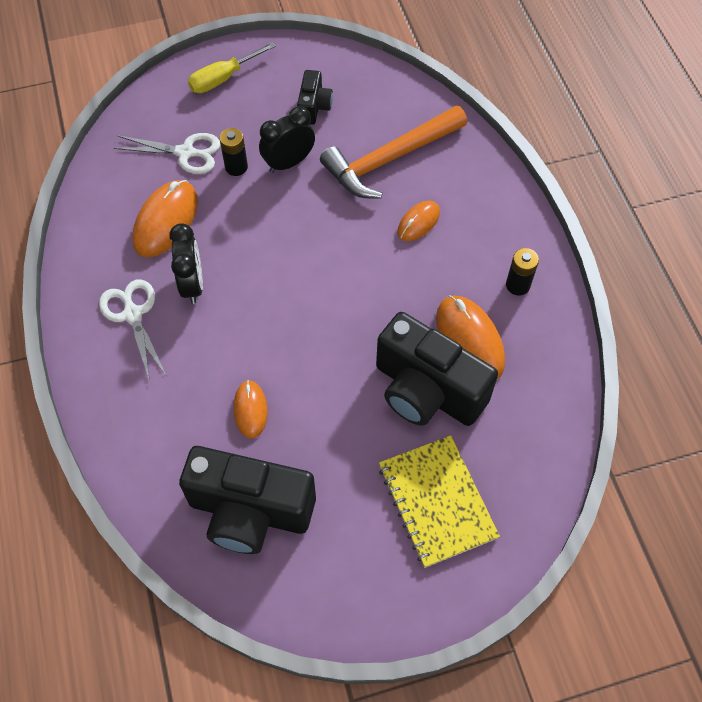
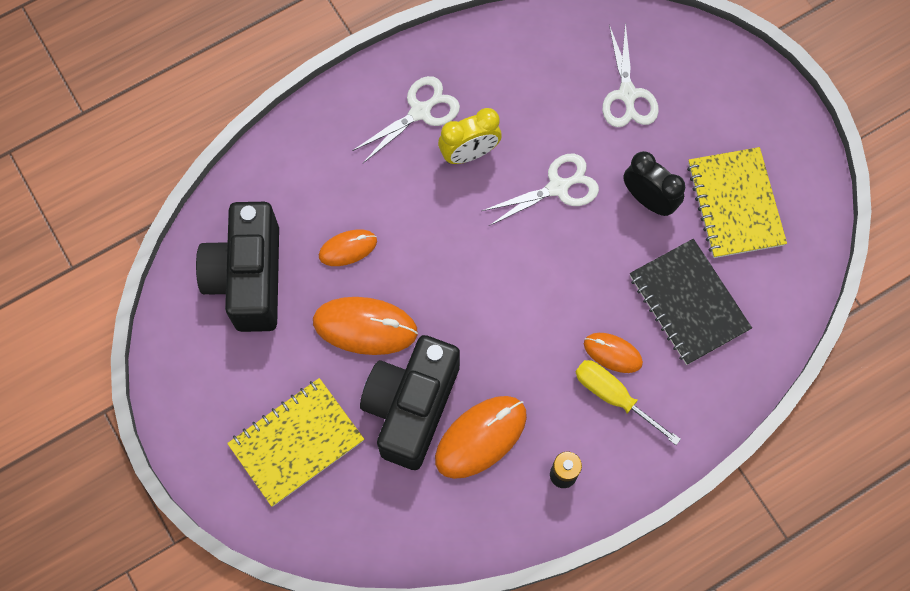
camera: 75 degrees right, 10 degrees up
orange mouse [132,180,198,257] -> orange mouse moved to [313,297,418,355]
black clock [169,223,203,304] -> yellow clock [438,108,502,164]
yellow screwdriver [188,42,276,93] -> yellow screwdriver moved to [576,360,681,445]
black battery [219,128,248,176] -> none
black camera [297,70,333,125] -> yellow notebook [687,147,787,258]
orange hammer [320,106,467,199] -> black notebook [630,239,752,365]
none -> white scissors [482,154,599,226]

